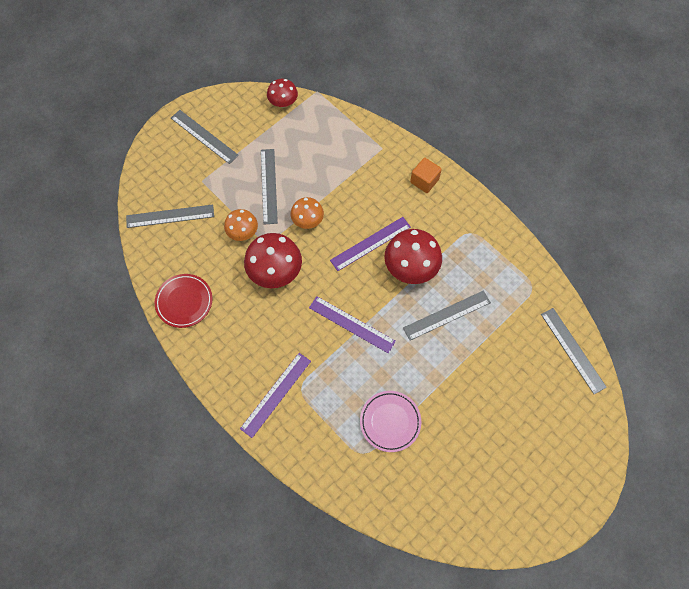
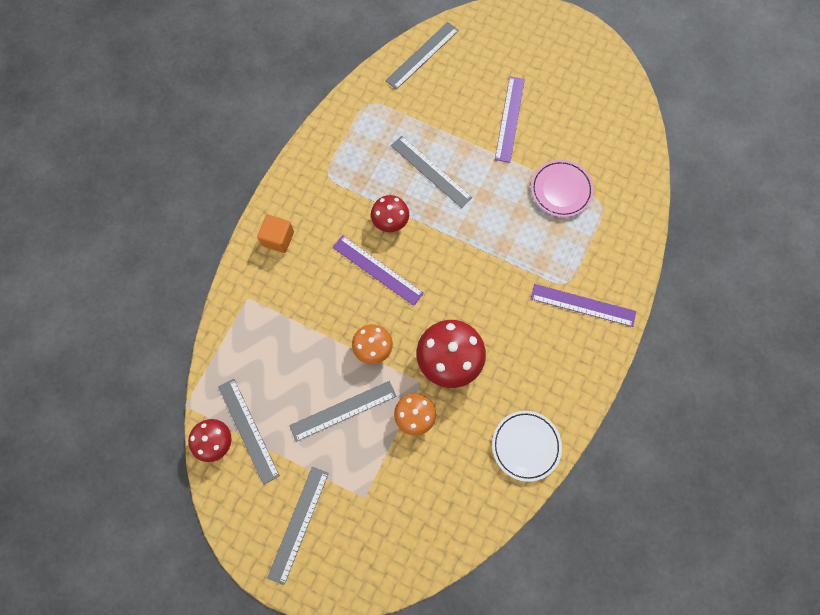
camera: 110 degrees left, 5 degrees up
grey ruler [126,205,214,228] -> grey ruler moved to [218,379,280,485]
red plate [155,274,212,328] -> white plate [492,411,562,482]
purple ruler [309,296,396,353] -> purple ruler moved to [495,77,525,163]
red mushroom [384,229,442,284] -> red mushroom [371,195,409,232], size x0.60

